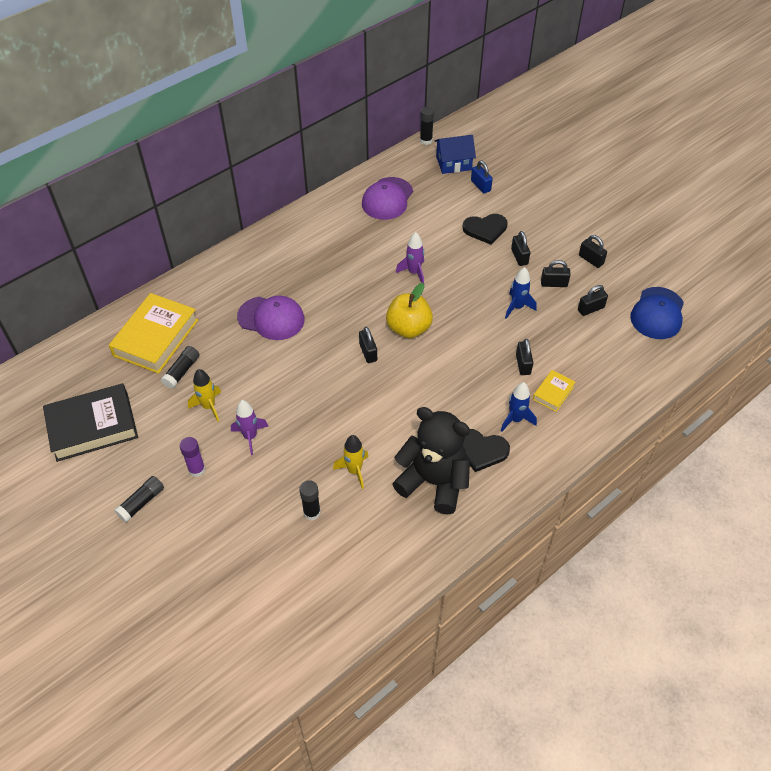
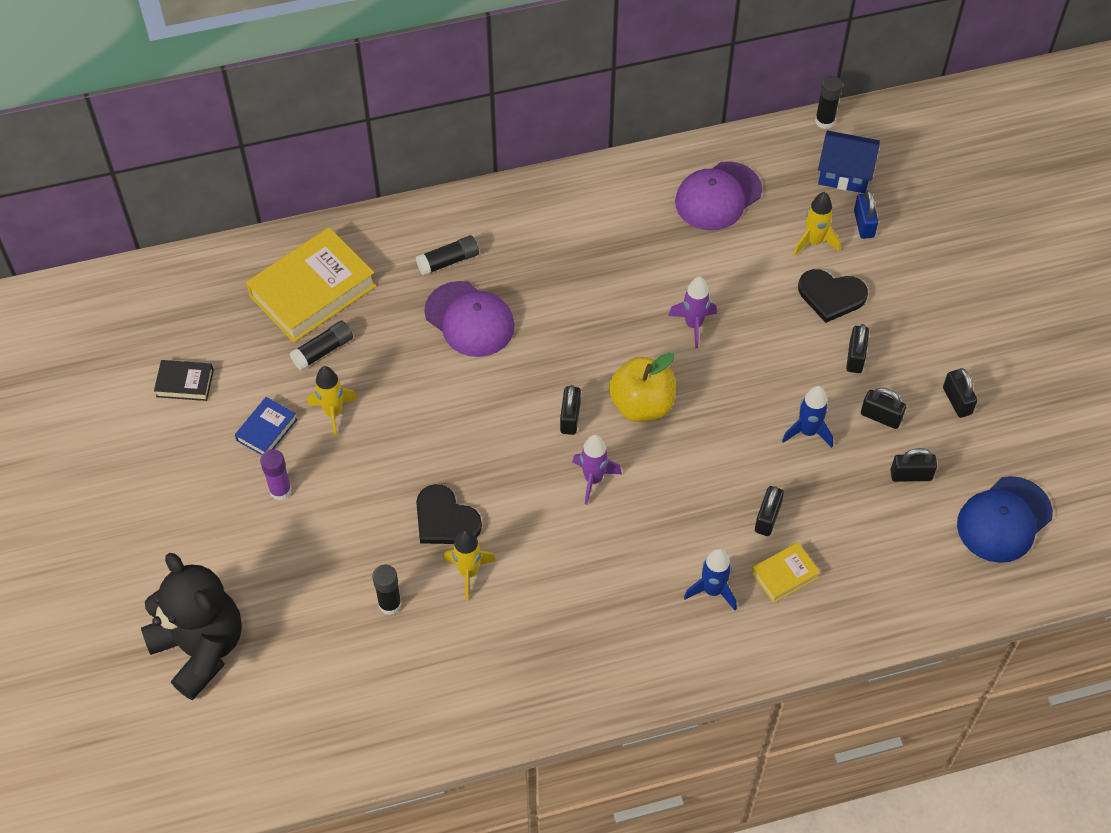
camera: 25 degrees right, 5 degrees up
black book [43,383,138,462] -> black book [154,360,214,401], size x0.48
black glue stick [114,476,164,523] -> black glue stick moved to [416,235,479,276]
purple rocket [231,400,268,455] -> purple rocket moved to [572,434,622,505]
black teddy bear [392,407,470,515] -> black teddy bear moved to [141,553,242,700]
black heart [463,429,510,472] -> black heart moved to [416,484,482,544]
none -> blue book [235,397,297,455]
none -> yellow rocket [793,192,840,256]

